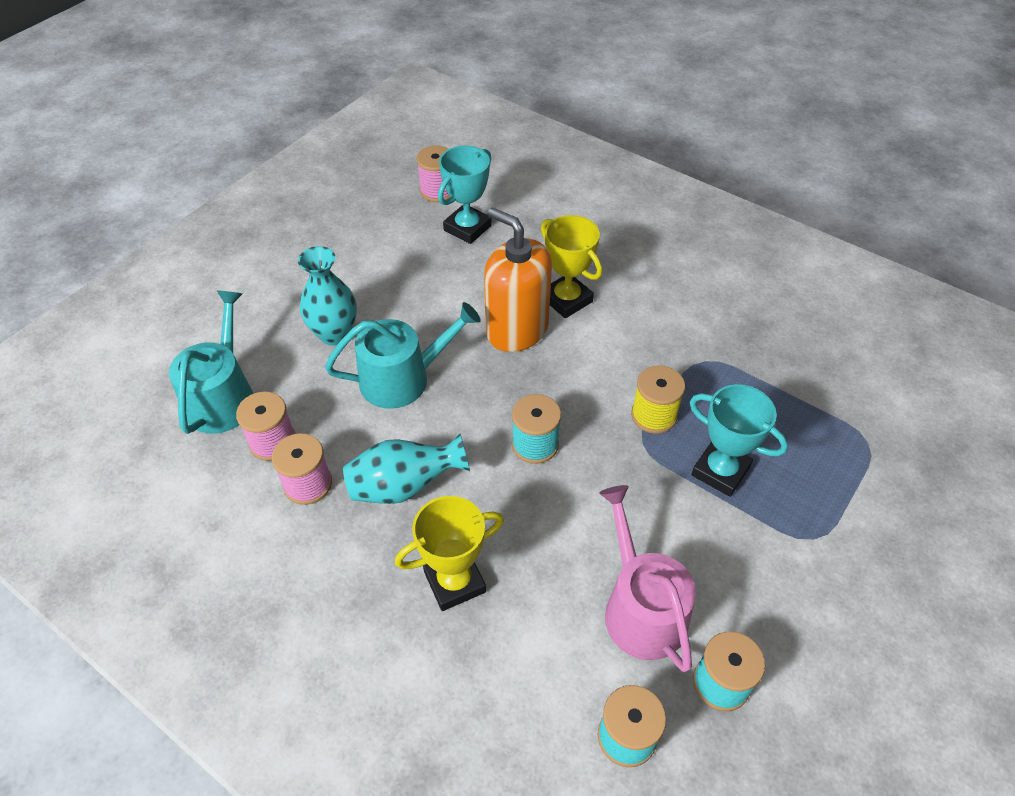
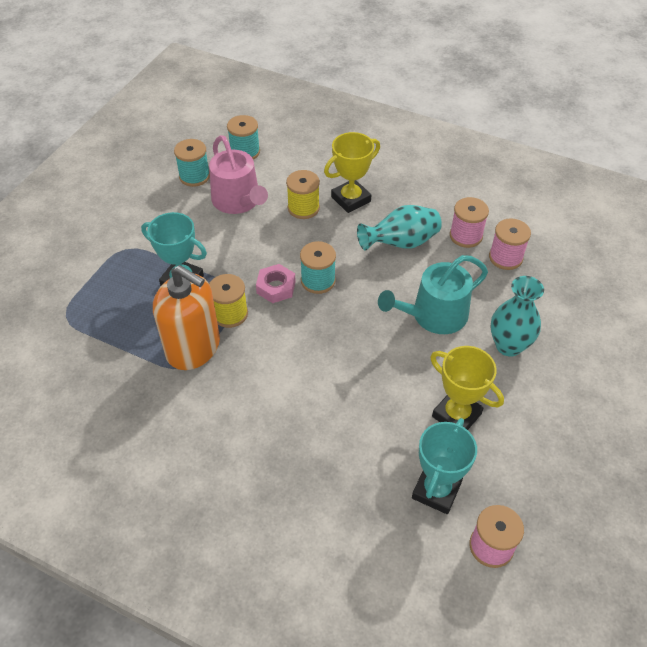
camera: 170 degrees right, 0 degrees up
turquoise watering can [169,290,253,434] -> none
orange soap dispenser [484,207,552,352] -> orange soap dispenser moved to [153,265,220,370]
yellow trophy [541,215,602,318] -> yellow trophy moved to [430,346,504,430]
none -> pink nut [256,264,296,303]
none -> yellow spool [286,170,320,219]

